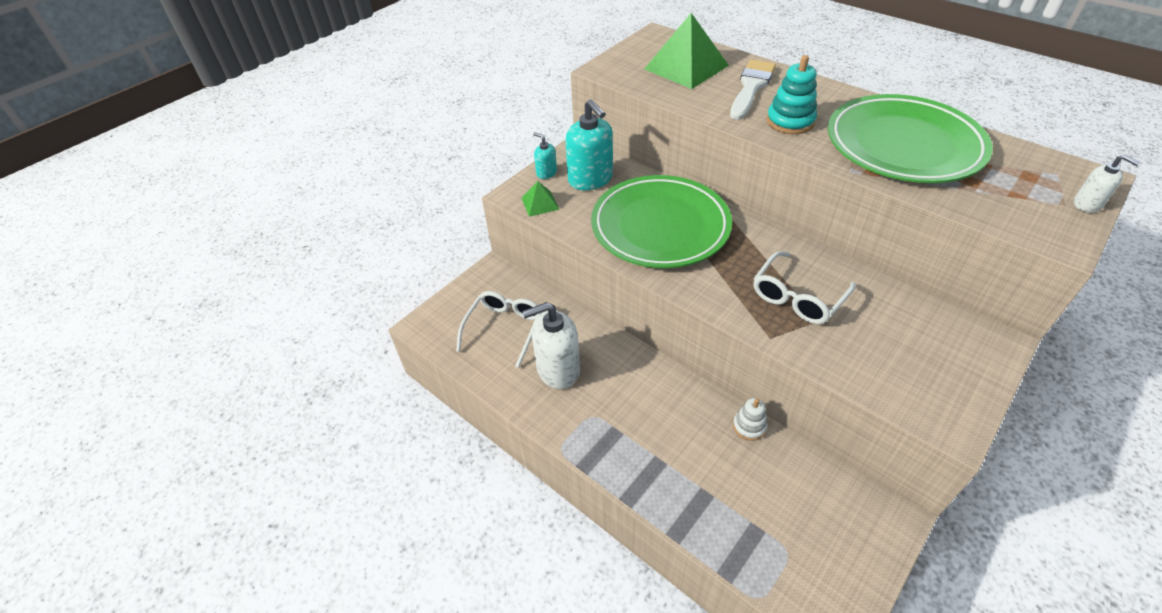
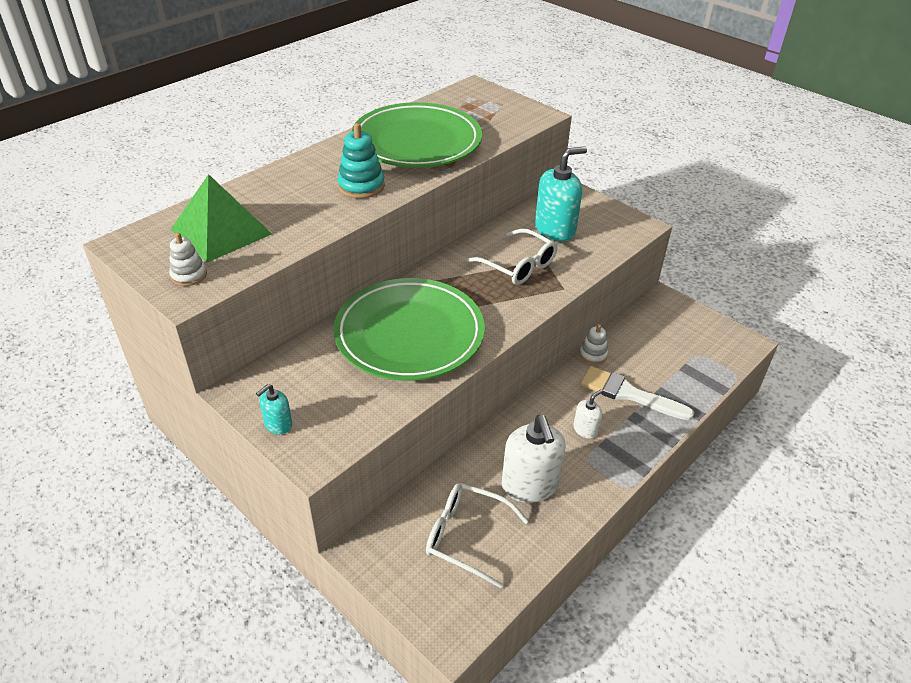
camera: 90 degrees left, 5 degrees down
green pyramid [521,181,560,217] -> none
turquoise soap dispenser [565,99,613,190] -> turquoise soap dispenser moved to [535,146,587,241]
white brush [730,60,776,120] -> white brush moved to [581,366,694,420]
white soap dispenser [1074,155,1140,213] -> white soap dispenser moved to [573,389,603,439]
none -> white stacking toy [169,233,207,286]

